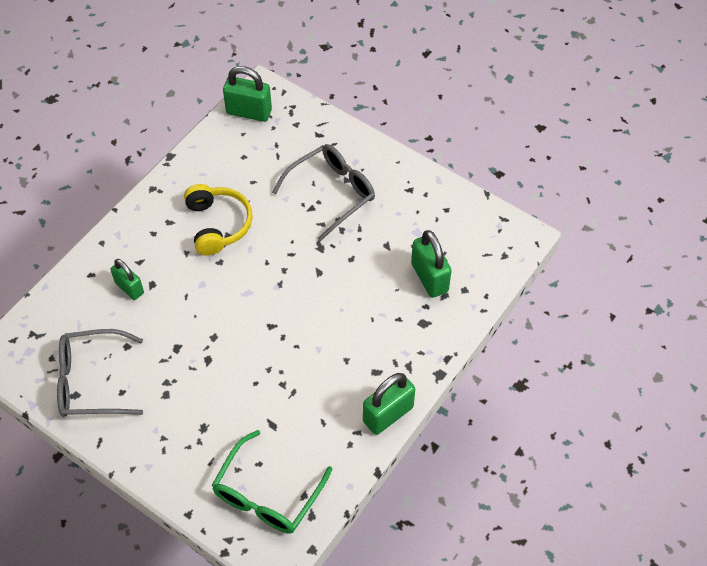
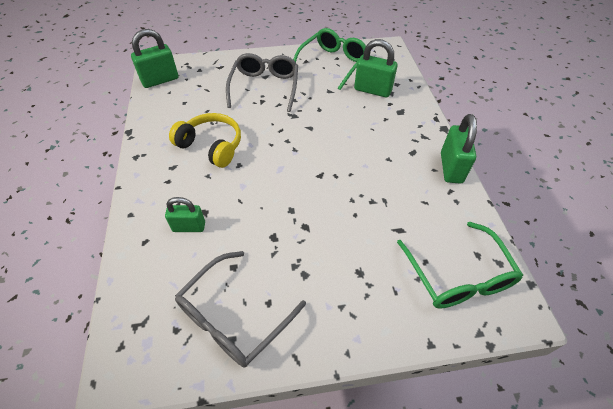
camera: 45 degrees left, 5 degrees down
none -> green glasses [293,28,366,90]

